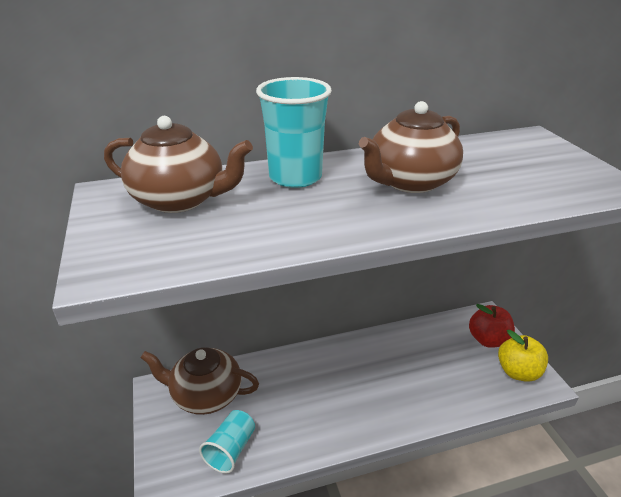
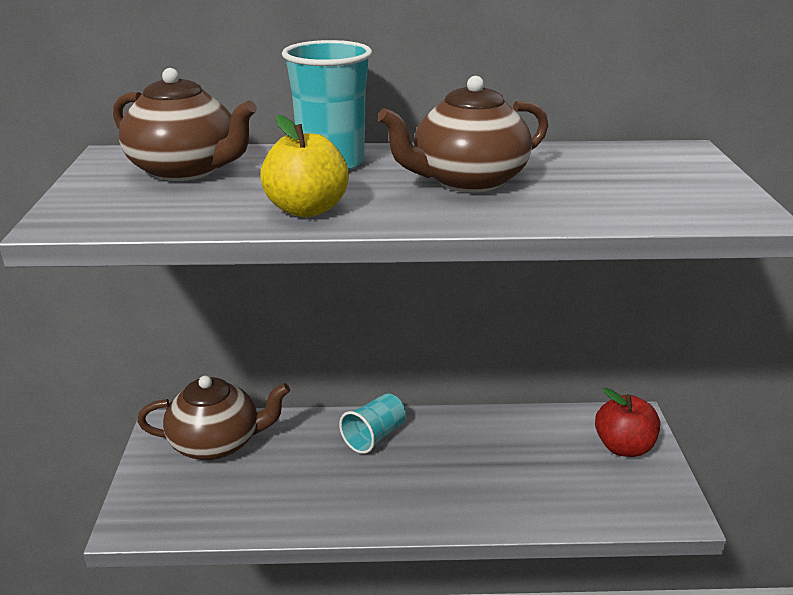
camera: 15 degrees right, 5 degrees down
brown teapot [140,347,259,415] -> brown teapot turned 150 degrees clockwise [137,376,290,460]
turquoise cup [199,410,255,473] -> turquoise cup moved to [339,393,406,454]
yellow apple [498,330,548,382] -> yellow apple moved to [260,115,349,217]

